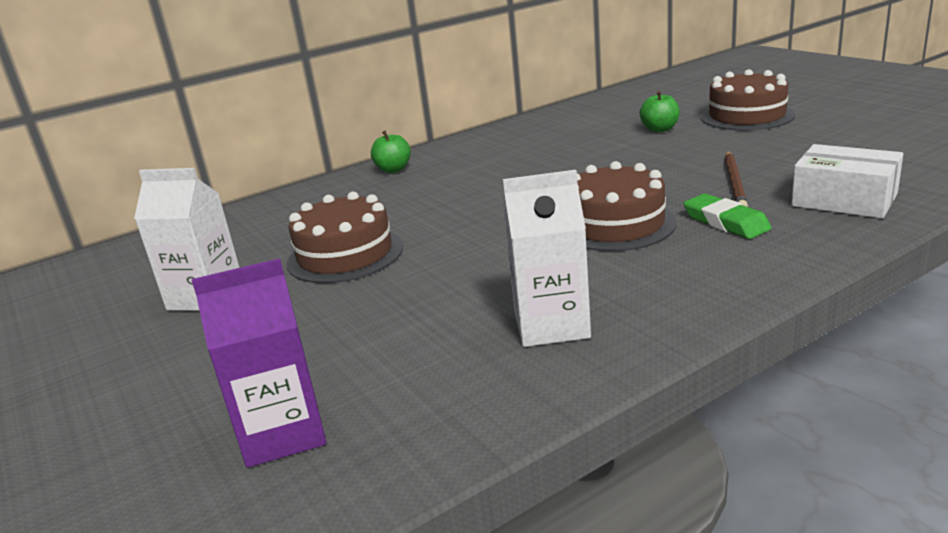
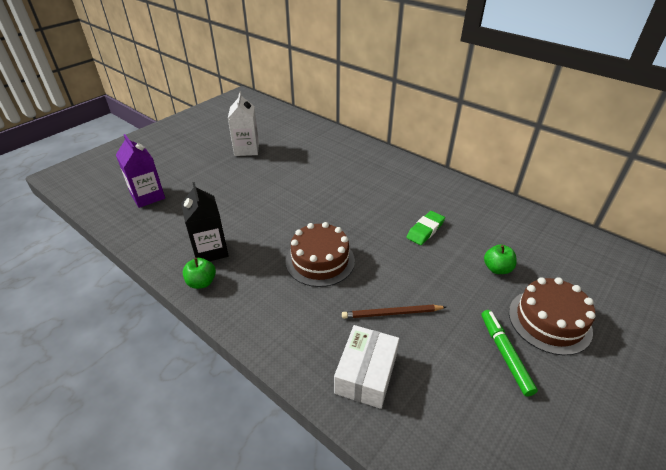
camera: 70 degrees right, 15 degrees up
brown cake [286,192,403,283] -> none
green apple [371,131,411,173] -> green apple moved to [183,258,216,289]
white carton [503,170,591,347] -> black carton [181,182,229,261]
green eraser [683,193,772,239] -> green eraser moved to [406,211,445,245]
none -> green marker [482,310,538,397]

